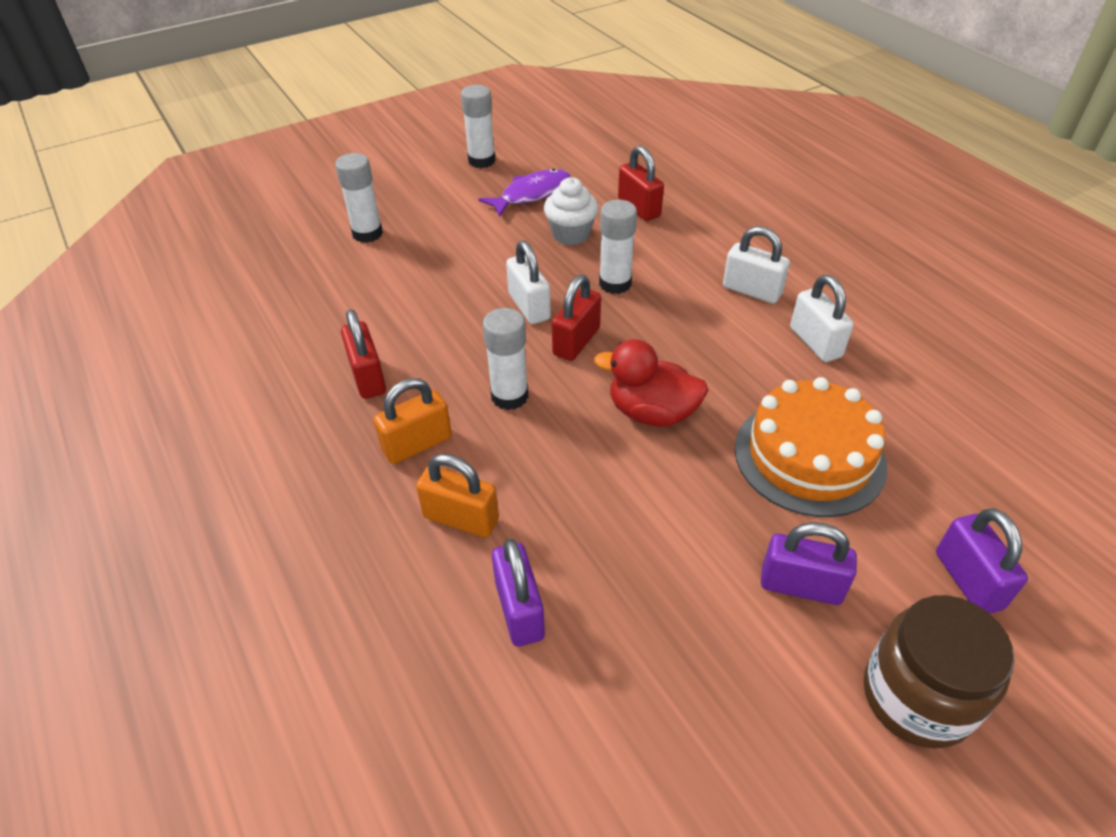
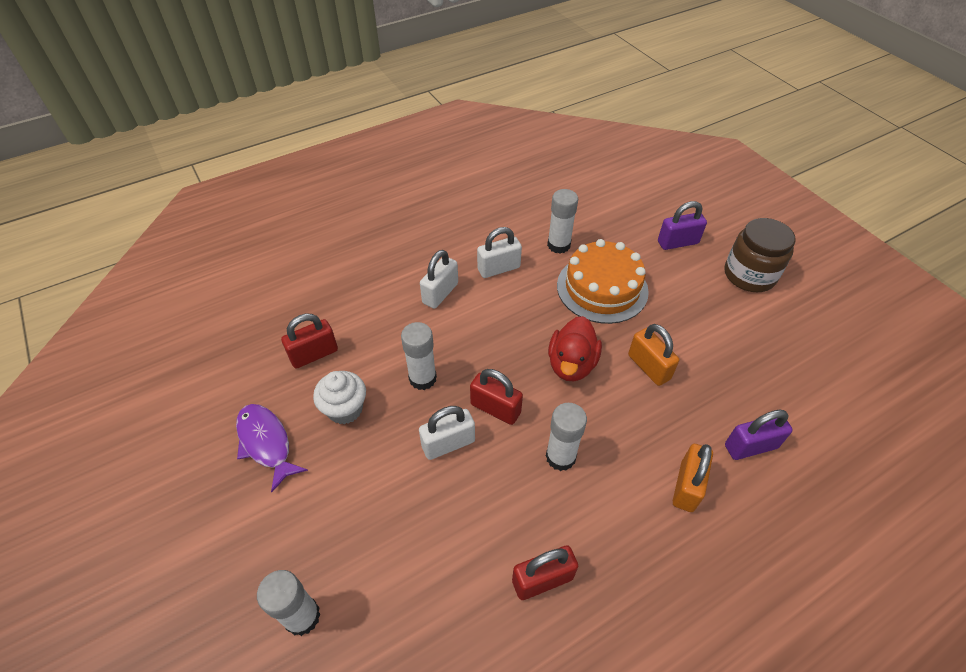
camera: 90 degrees left, 5 degrees up
orange padlock [373,378,452,464] -> orange padlock moved to [628,324,679,386]
white glue stick [461,85,496,168] -> white glue stick moved to [547,189,578,254]
purple padlock [761,522,857,605] -> none

